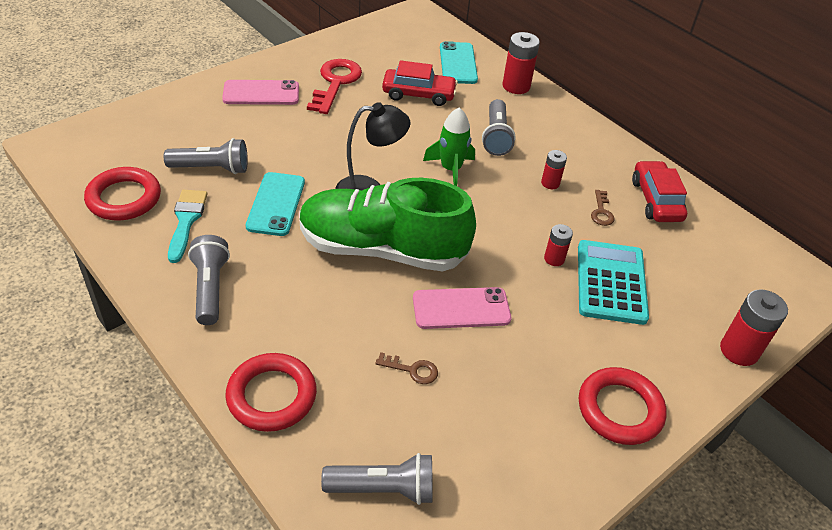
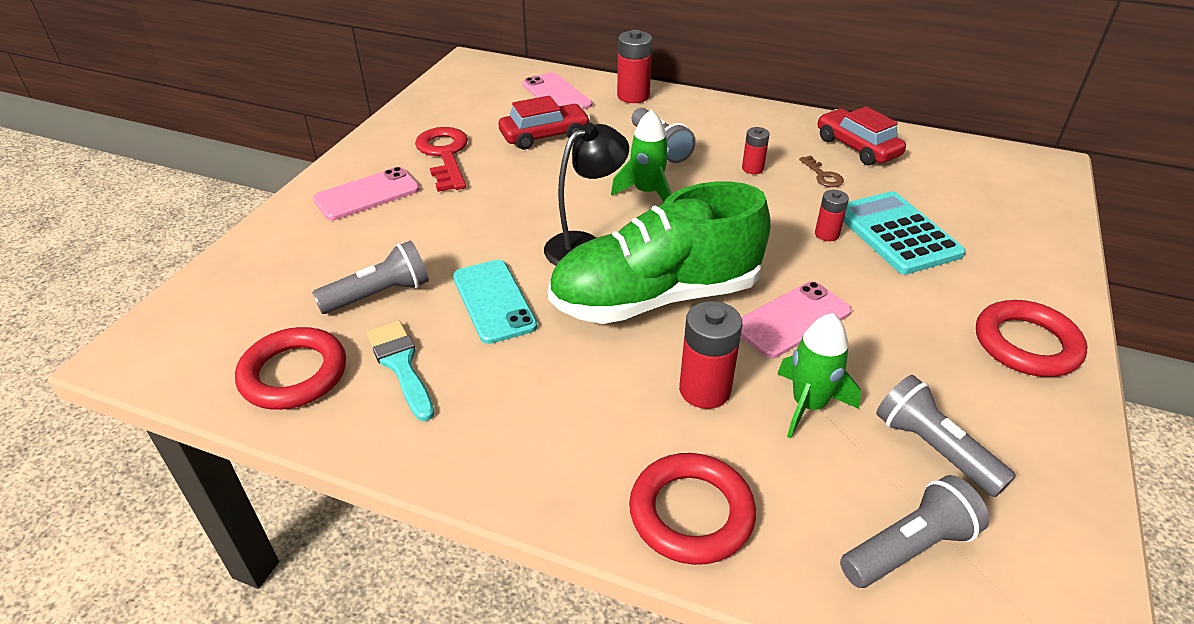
camera: 25 degrees left, 5 degrees down
grey flashlight [188,235,230,325] -> grey flashlight moved to [876,375,1016,497]
brown key [375,352,438,384] -> green rocket [777,313,861,438]
turquoise phone [440,41,478,84] -> pink phone [522,72,592,110]
red battery [720,289,788,366] -> red battery moved to [679,301,742,409]

